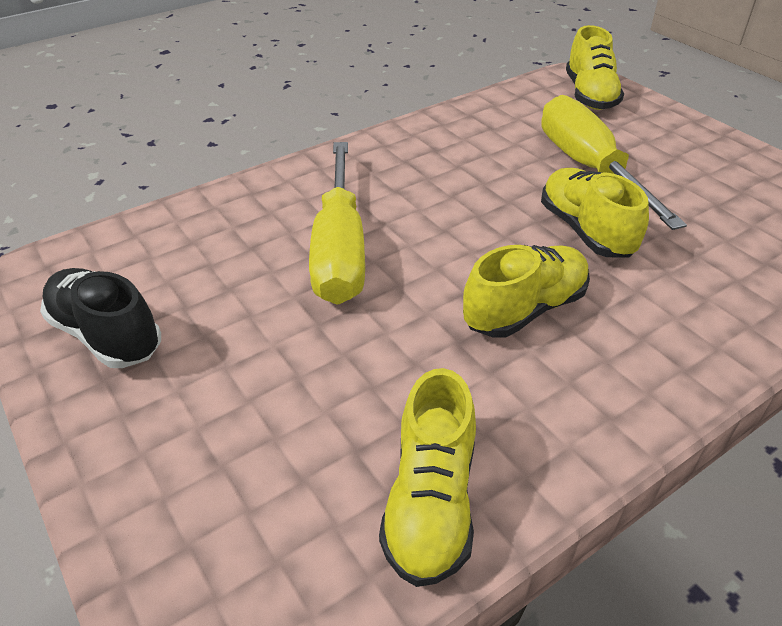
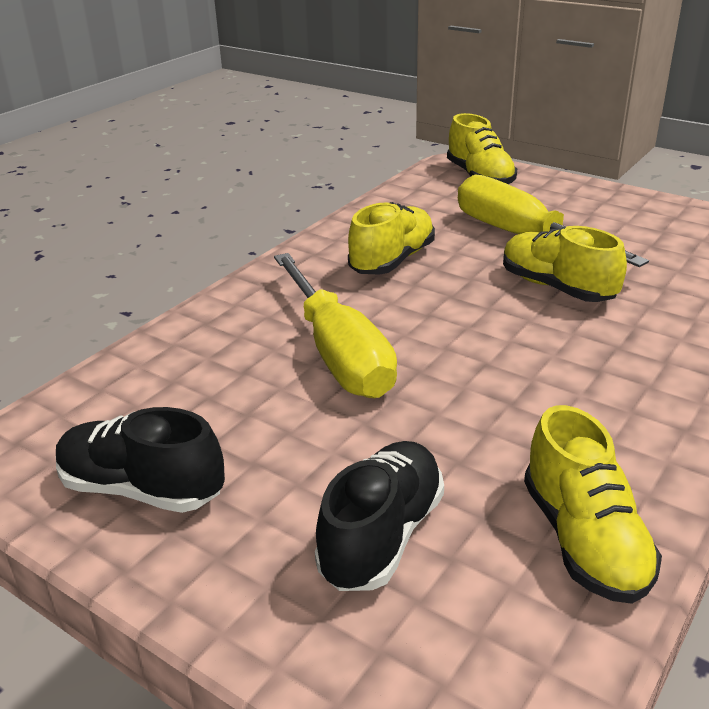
camera: 20 degrees left, 10 degrees down
yellow shoe [463,245,590,338] -> yellow shoe moved to [348,202,435,275]
none -> black shoe [315,441,444,591]

